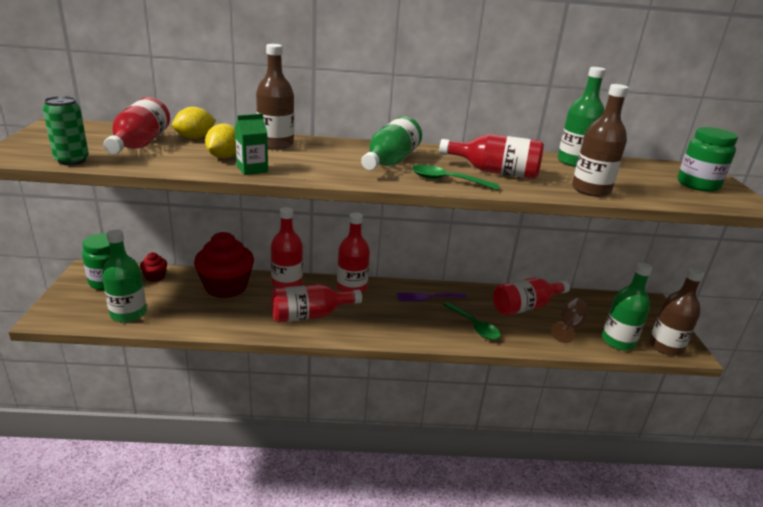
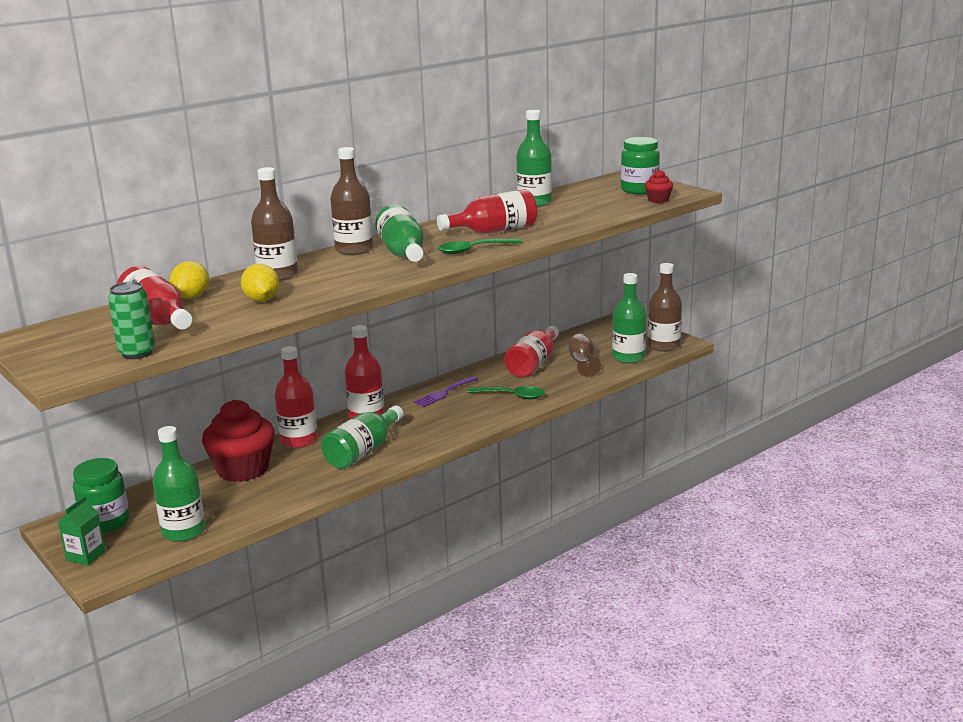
camera: 35 degrees left, 5 degrees down
red cupcake [140,252,167,281] -> red cupcake moved to [645,170,673,203]
green carton [235,114,268,175] -> green carton moved to [58,496,106,566]
red bottle [271,284,362,323] -> green bottle [321,405,404,469]
brown bottle [572,84,629,197] -> brown bottle moved to [330,147,373,255]

